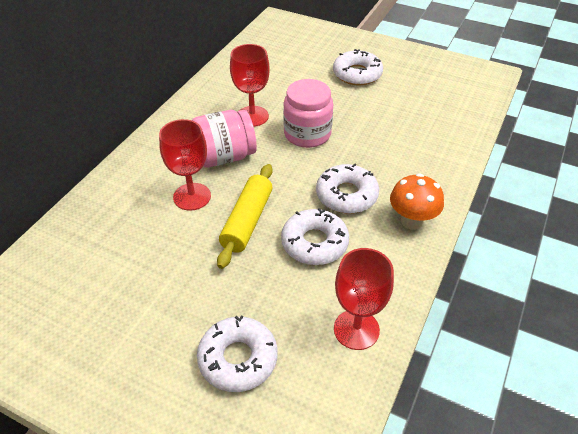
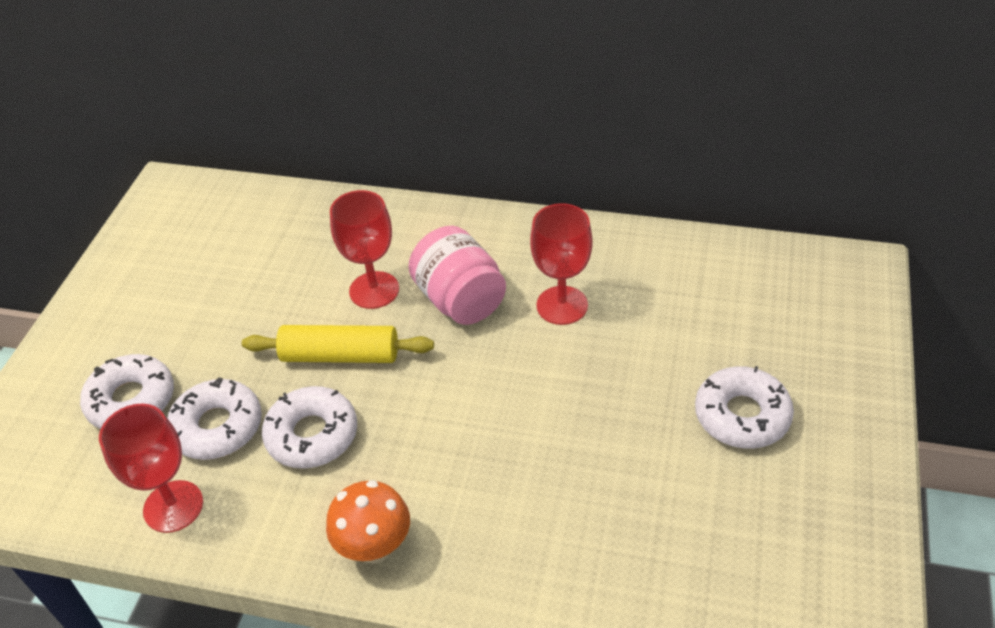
camera: 80 degrees right, 0 degrees up
pink jar [283,79,333,148] -> none
white donut [316,164,379,214] -> white donut moved to [167,377,262,460]

